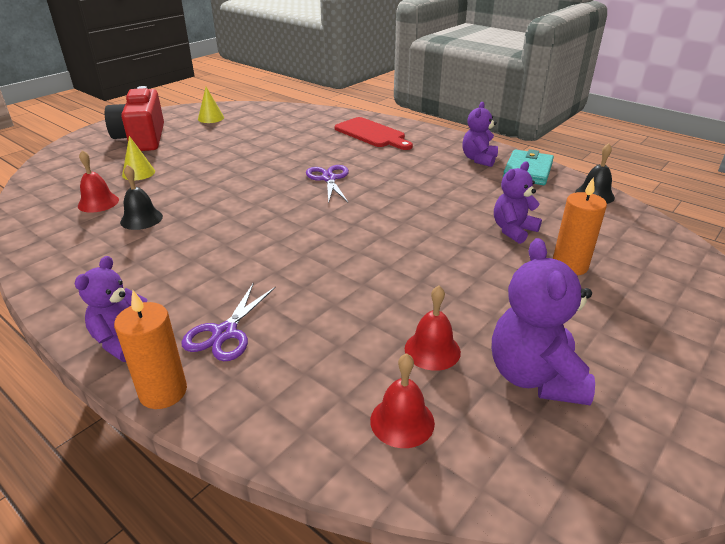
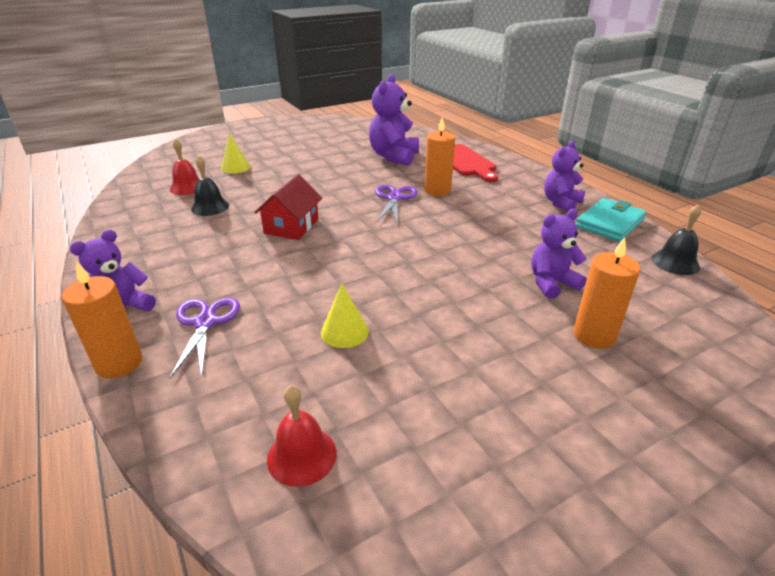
camera: 20 degrees right, 0 degrees up
red camera [105,86,164,151] -> none
purple scissors [181,282,276,361] -> purple scissors turned 135 degrees clockwise [170,298,240,378]
yellow cone [198,87,224,123] -> yellow cone moved to [321,284,369,348]
red bell [404,286,461,371] -> none
purple teddy bear [492,238,595,405] -> purple teddy bear moved to [369,74,419,166]
none -> red house [254,174,322,240]
none -> orange candle [424,117,455,196]

